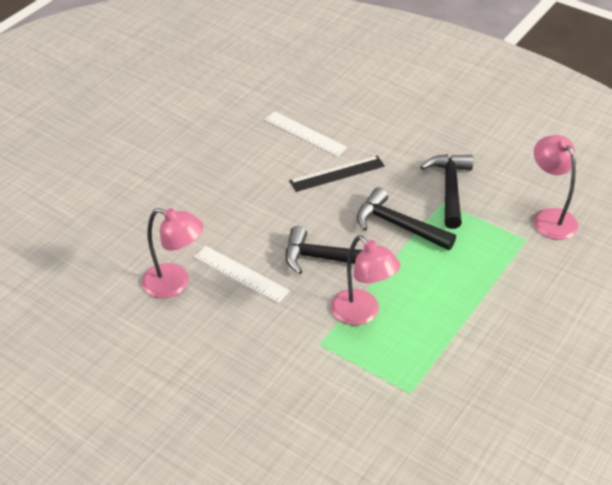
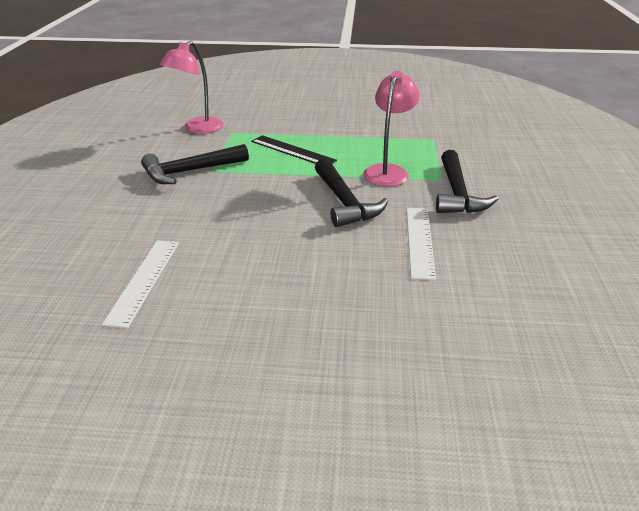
camera: 120 degrees left, 10 degrees down
pink lamp [142,208,204,298] -> none
black ruler [289,156,385,192] -> black ruler moved to [251,135,337,164]
black hammer [357,187,456,250] -> black hammer moved to [436,150,498,213]

